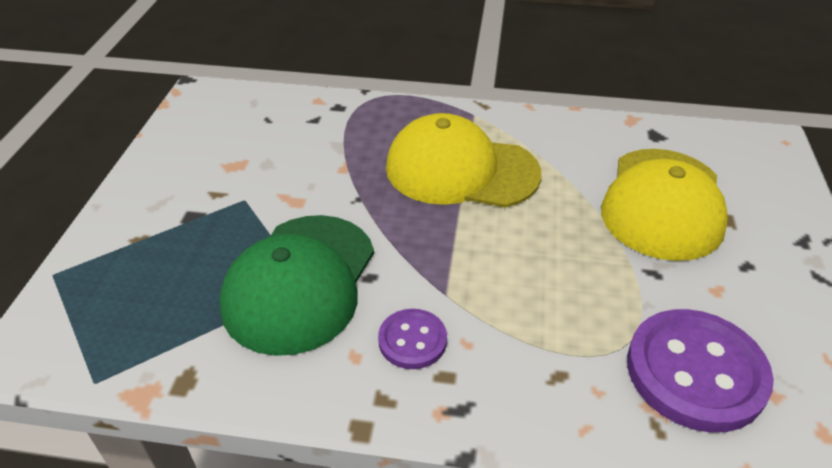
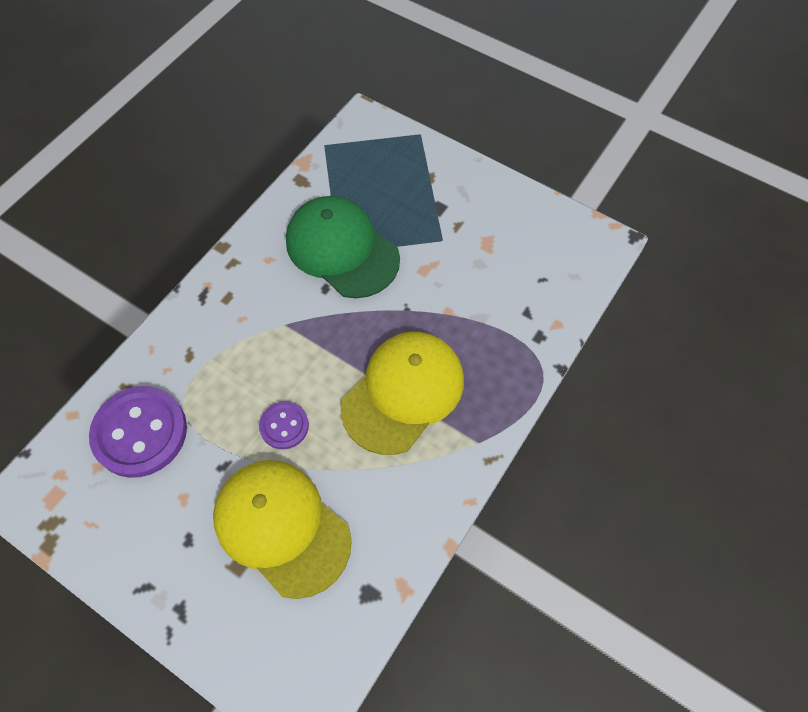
camera: 115 degrees right, 20 degrees up
purple button [378,309,447,369] -> purple button moved to [259,401,309,449]

